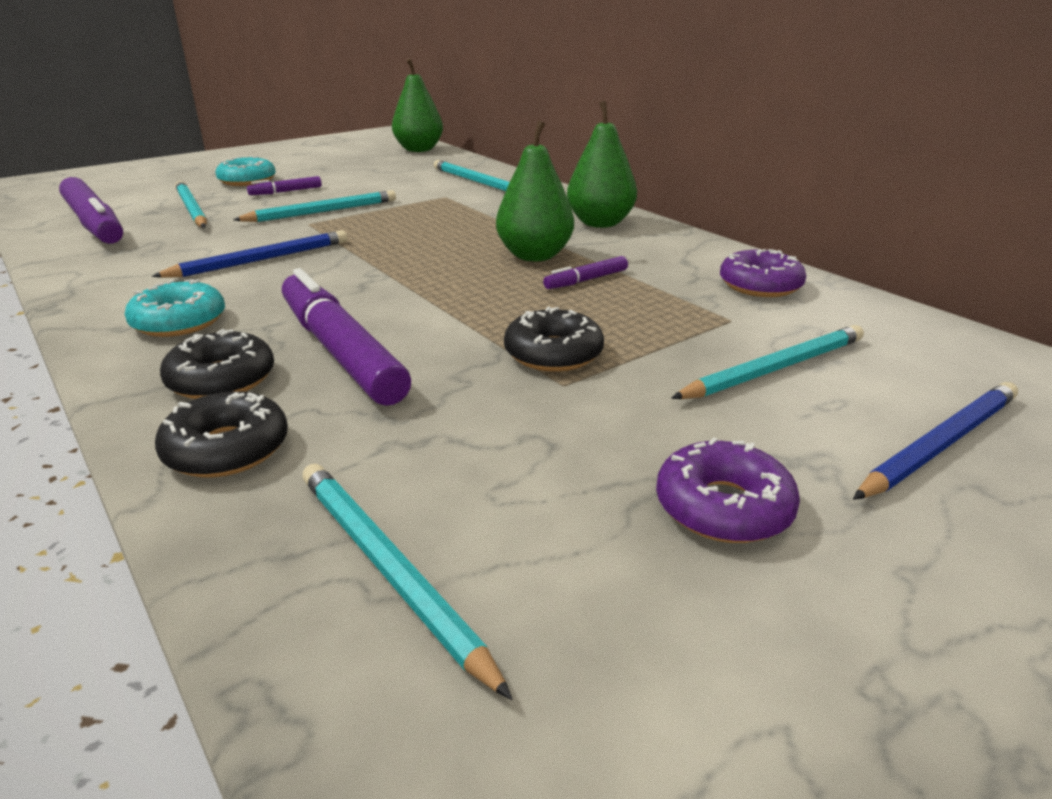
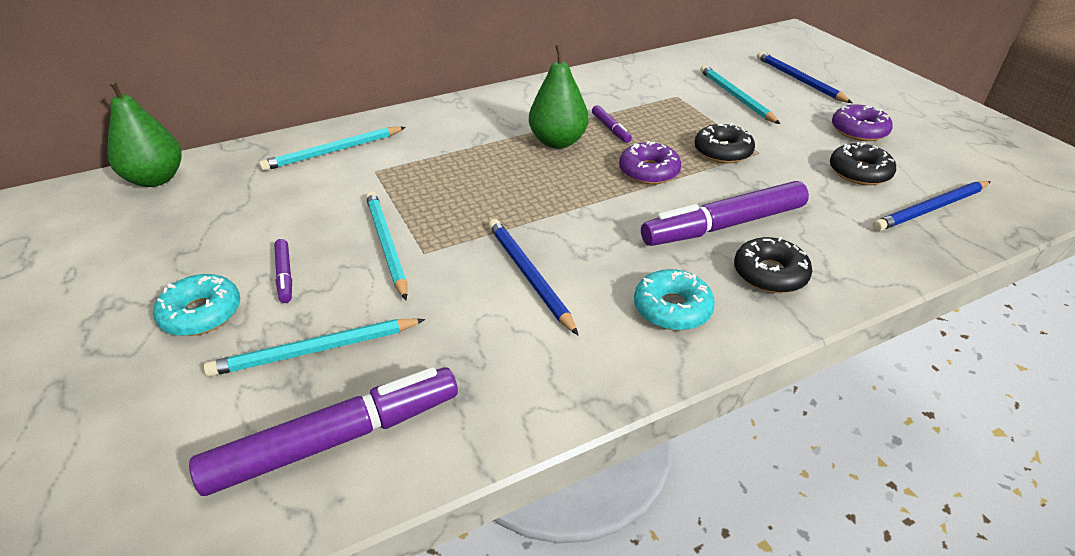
camera: 80 degrees left, 10 degrees up
black donut [155,391,288,478] -> black donut moved to [830,142,896,185]
turquoise pencil [302,464,512,700] -> blue pencil [873,181,991,231]
green pear [567,101,637,228] -> none
purple donut [720,249,806,297] -> purple donut moved to [619,141,681,184]

